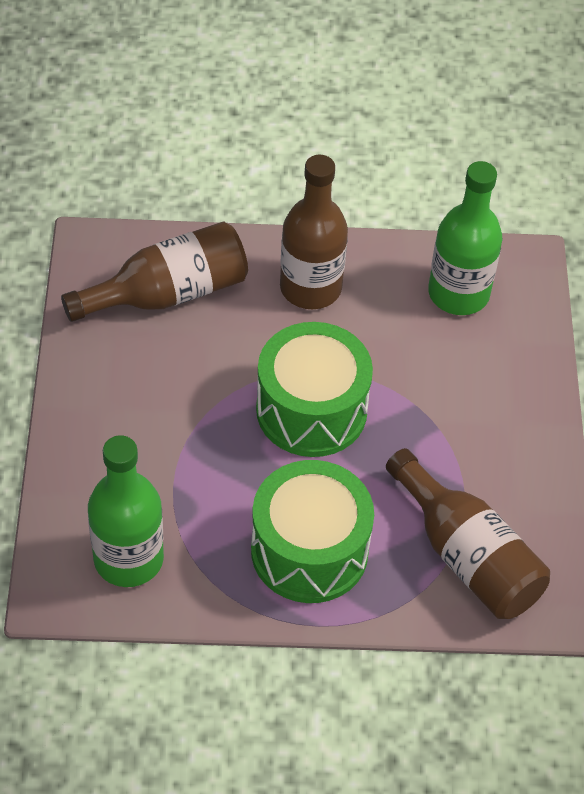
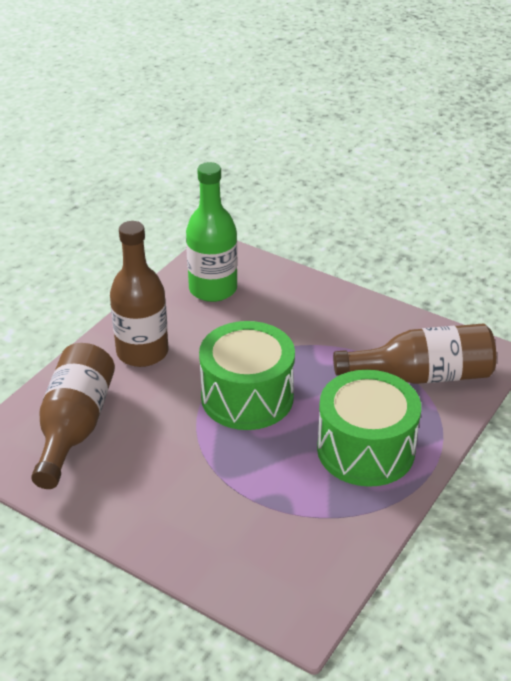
camera: 55 degrees left, 15 degrees down
green bottle [88,435,164,587] -> none

